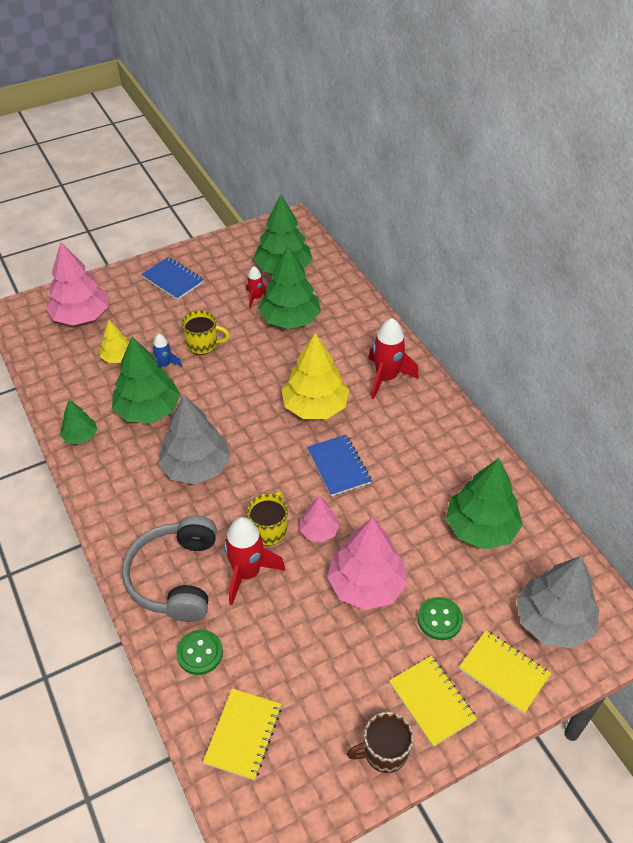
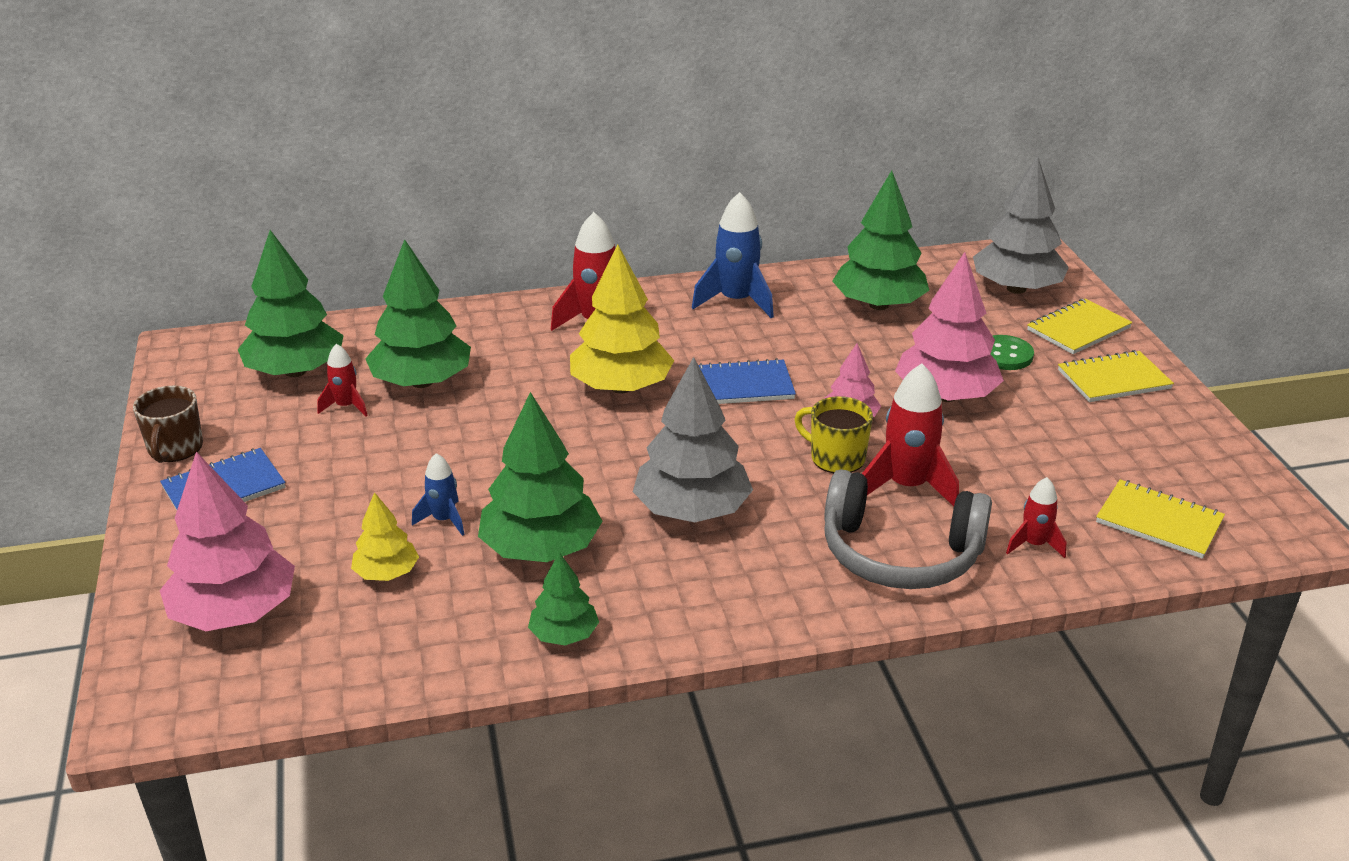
camera: 75 degrees left, 15 degrees down
green button [176,630,223,675] -> red rocket [1006,477,1066,558]
yellow mug [182,310,230,355] -> none
brown mug [347,712,414,773] -> brown mug moved to [133,385,203,463]
none -> blue rocket [692,192,774,318]

